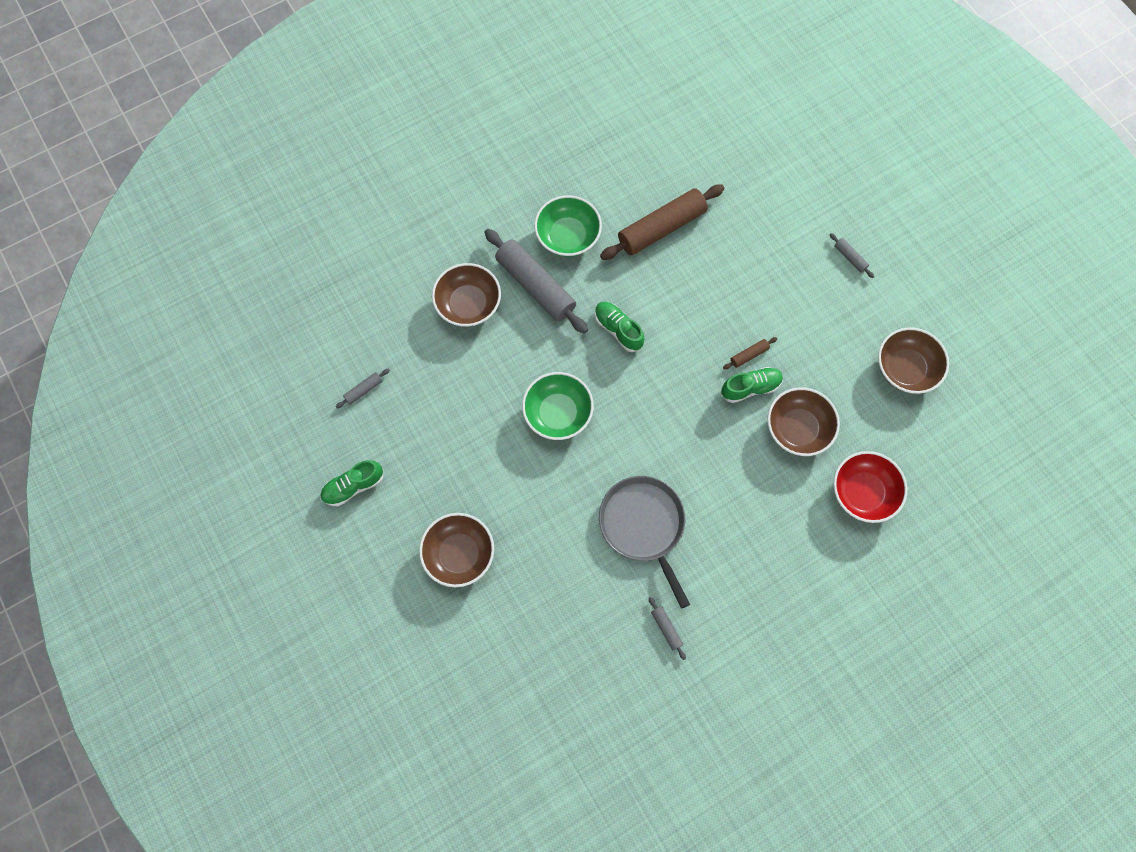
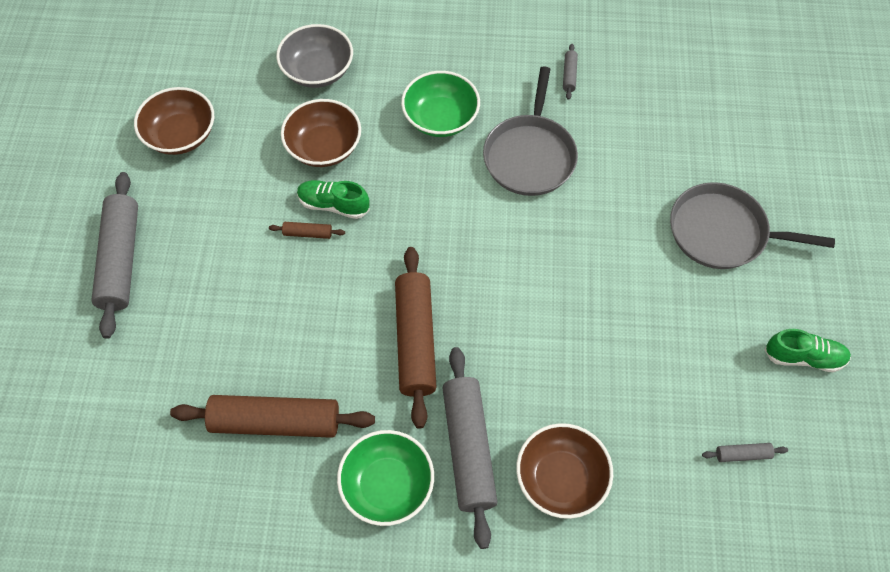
camera: 145 degrees left, 10 degrees down
brown bowl [419,513,494,587] -> grey pan [670,182,835,269]
green bowl [522,372,594,440] -> green bowl moved to [401,71,480,137]
green shoe [595,302,645,352] -> brown rolling pin [395,247,437,429]
grey rolling pin [830,233,874,278] -> grey rolling pin [91,172,138,339], size x2.38
red bowl [833,451,907,523] -> grey bowl [276,24,353,88]

